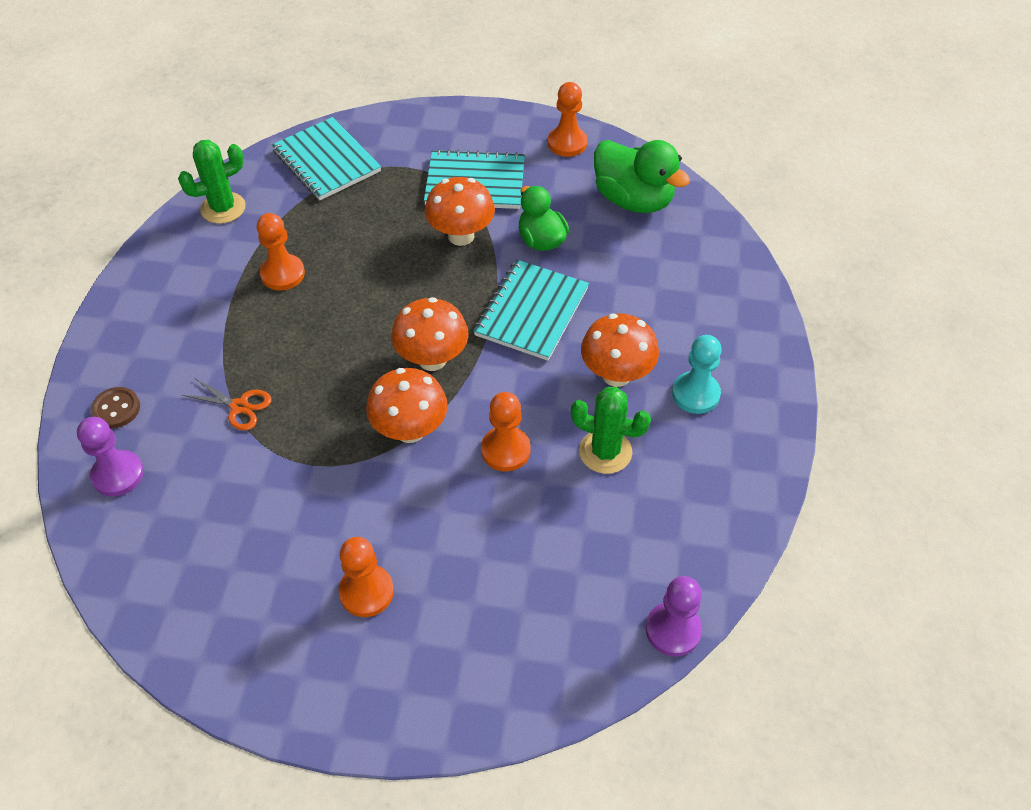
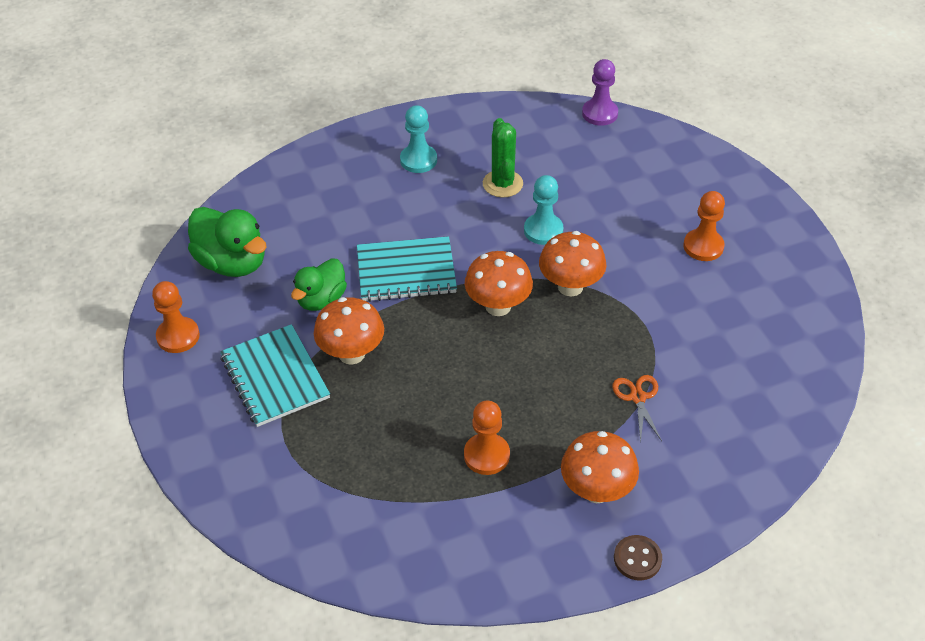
camera: 120 degrees left, 5 degrees down
purple pawn [77,417,144,497] -> none
brown button [90,387,140,429] -> brown button moved to [614,535,662,581]
green cactus [178,140,246,224] -> none
turquoise notebook [272,117,381,200] -> none
orange pawn [481,392,531,472] -> turquoise pawn [524,175,564,245]
orange mushroom [581,313,659,387] -> orange mushroom moved to [561,431,639,503]
green duck [594,140,690,213] -> green duck turned 120 degrees clockwise [188,207,267,277]

